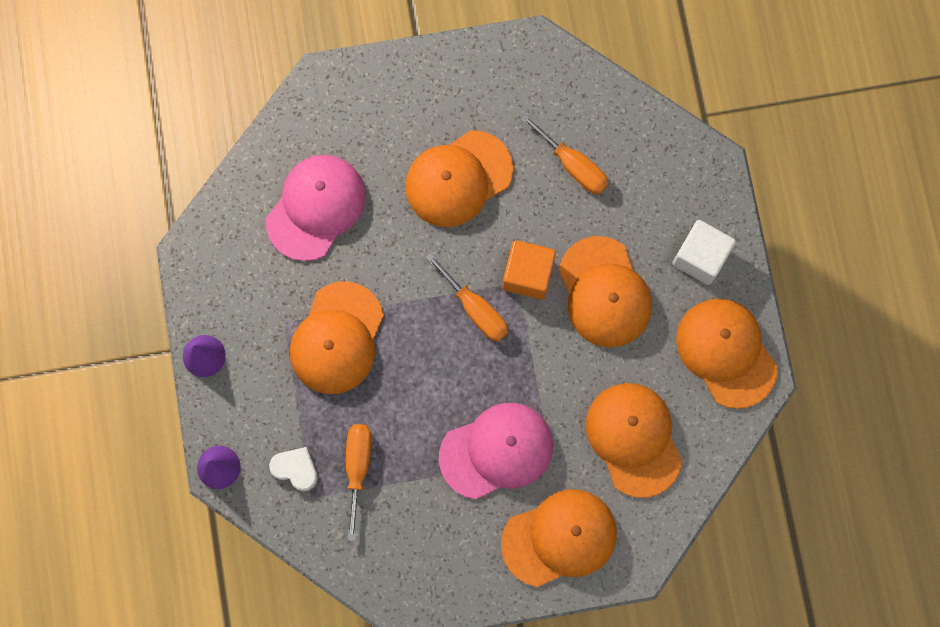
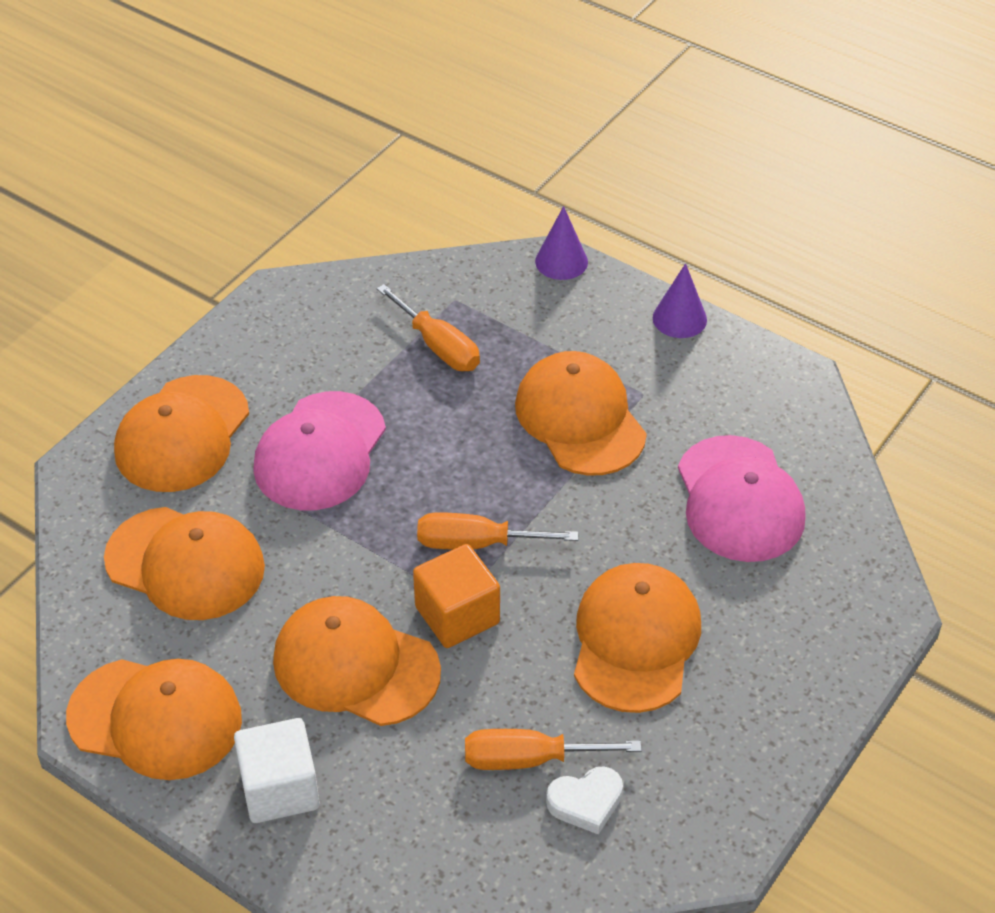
camera: 135 degrees right, 30 degrees down
white heart [269,447,318,491] -> white heart moved to [546,767,623,835]

